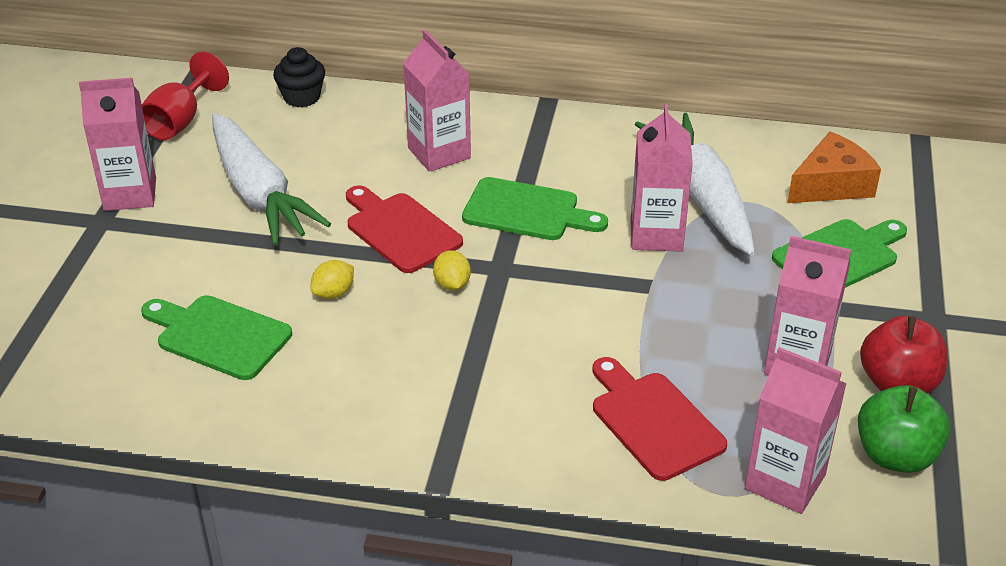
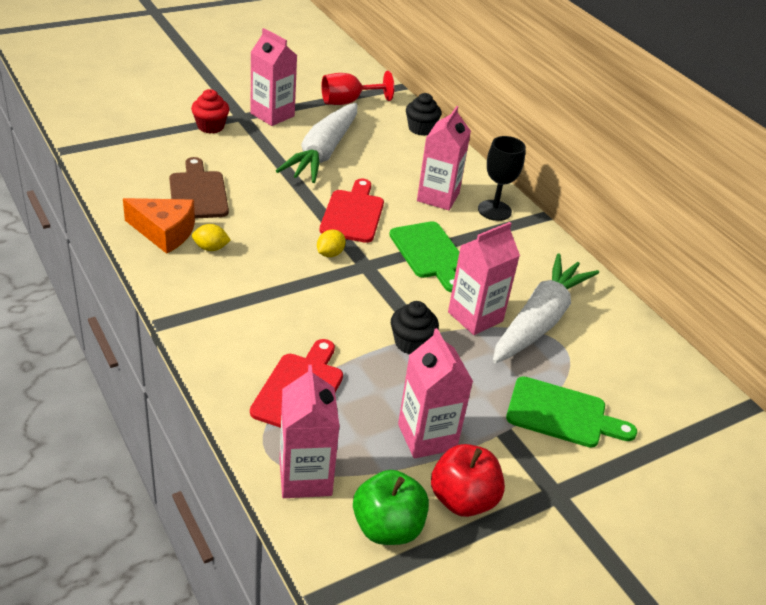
camera: 45 degrees right, 0 degrees up
green cutting board [141,295,292,380] -> brown cutting board [169,157,229,219]
yellow lemon [310,260,354,299] -> yellow lemon moved to [192,224,231,251]
orange cheese [787,132,881,203] -> orange cheese moved to [123,198,195,254]
none -> red cupcake [191,89,229,134]
none -> black cupcake [391,301,439,354]
none -> black goblet [478,136,526,221]

